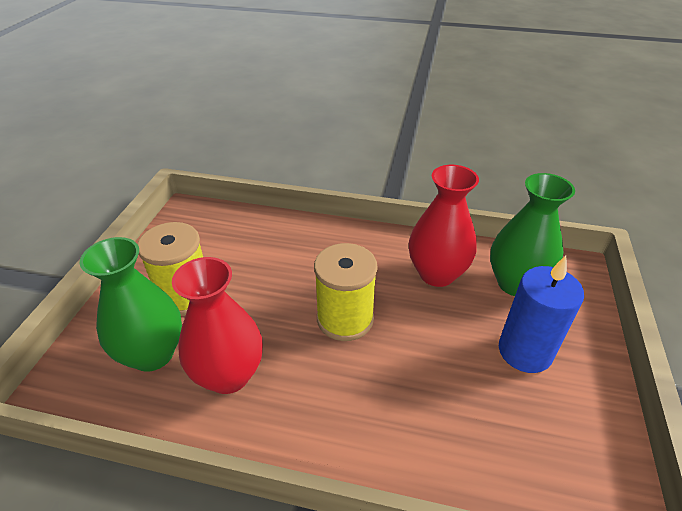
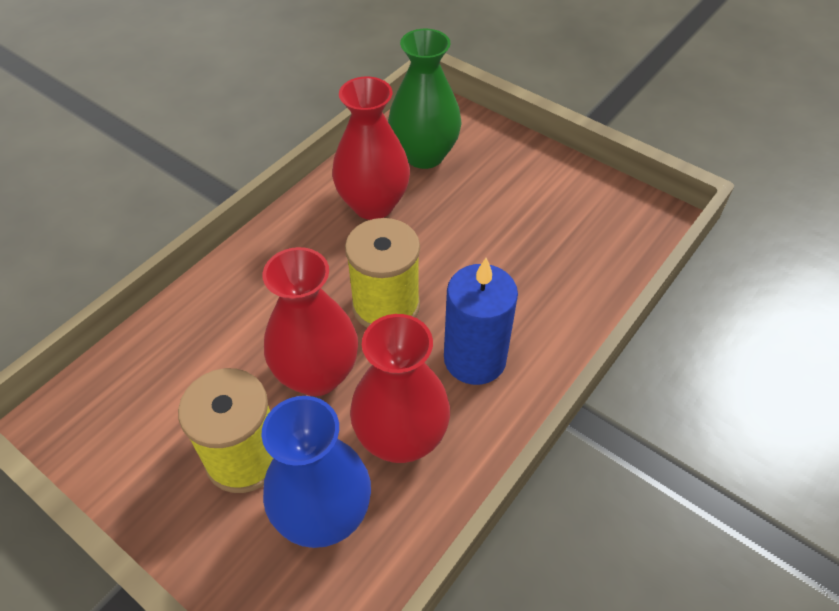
camera: 65 degrees left, 10 degrees up
green vase [80,237,182,372] -> blue vase [261,396,371,548]
blue candle [499,256,584,373] -> blue candle moved to [444,258,518,385]
none -> red vase [263,247,358,396]

